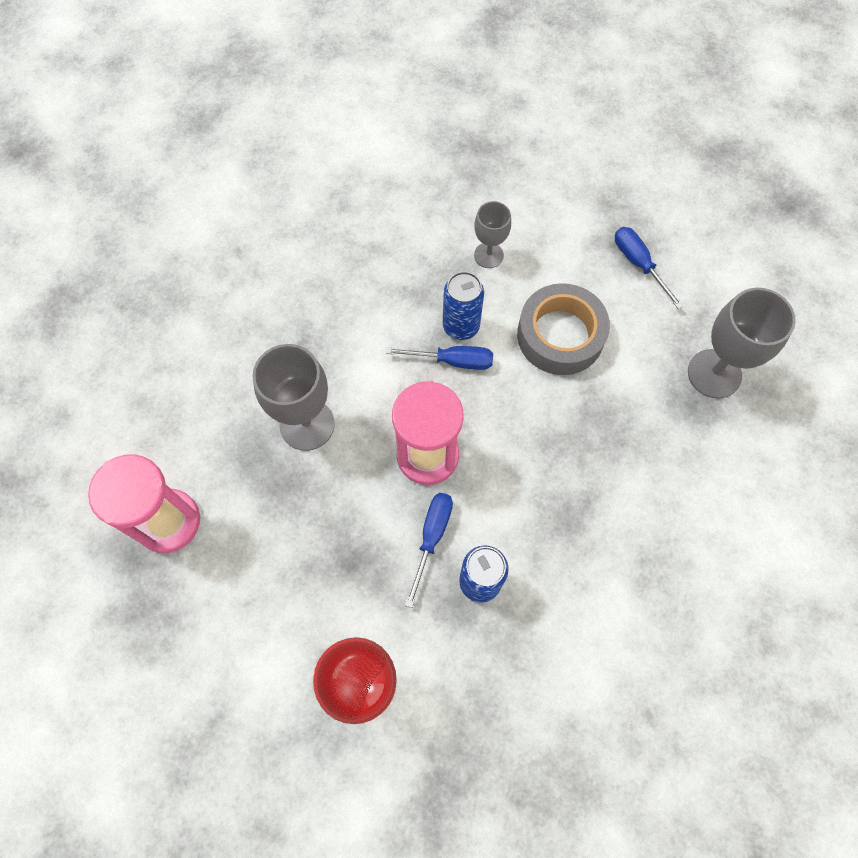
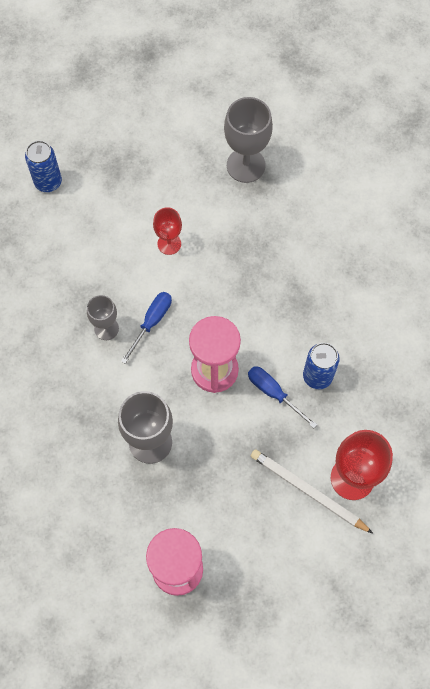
camera: 65 degrees left, 0 degrees up
blue can [443,271,484,340] -> blue can moved to [25,141,62,192]
grey goblet [474,201,511,268] -> grey goblet moved to [87,295,119,340]
grey tape [517,283,610,375] -> red goblet [153,207,182,255]
blue screwdriver [615,227,683,309] -> none
none -> white pencil [251,449,373,533]

